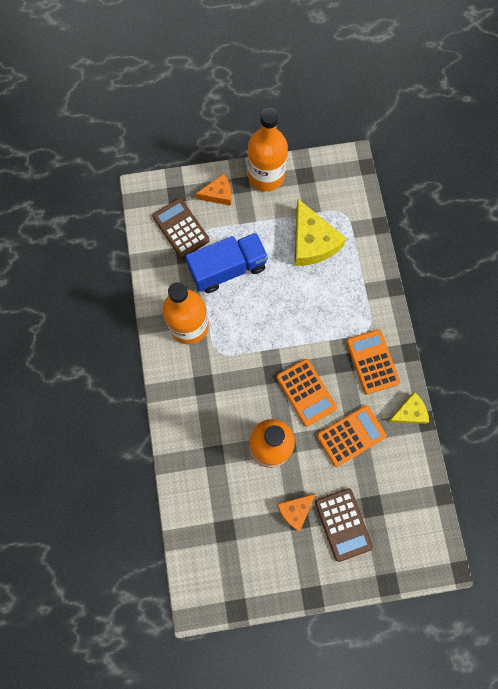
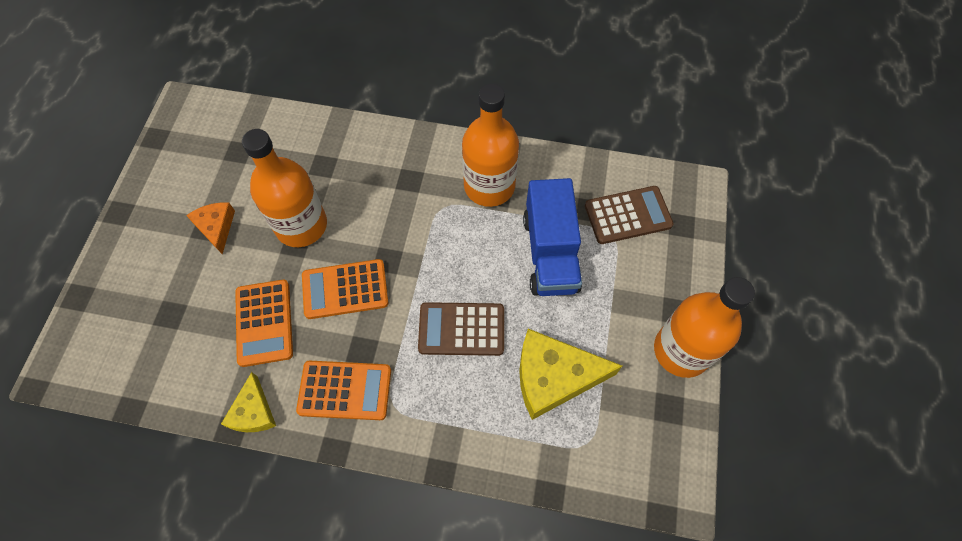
camera: 110 degrees right, 10 degrees down
orange cheese [196,174,231,206] -> none
brown calculator [315,488,373,562] -> brown calculator moved to [418,302,504,356]

